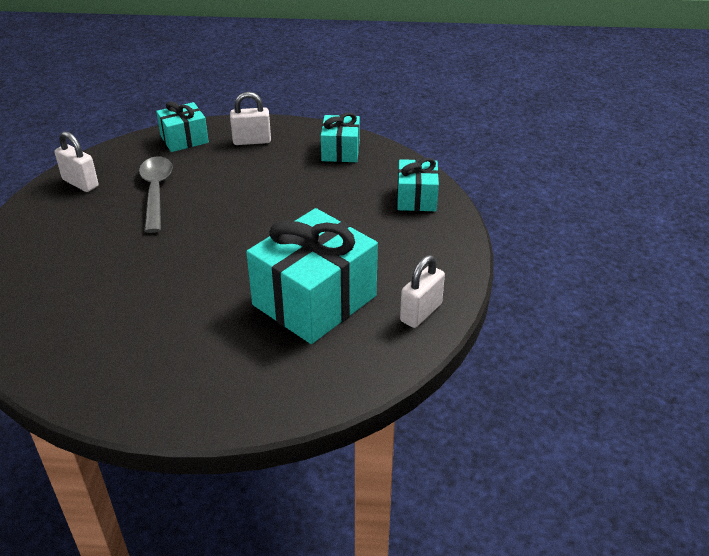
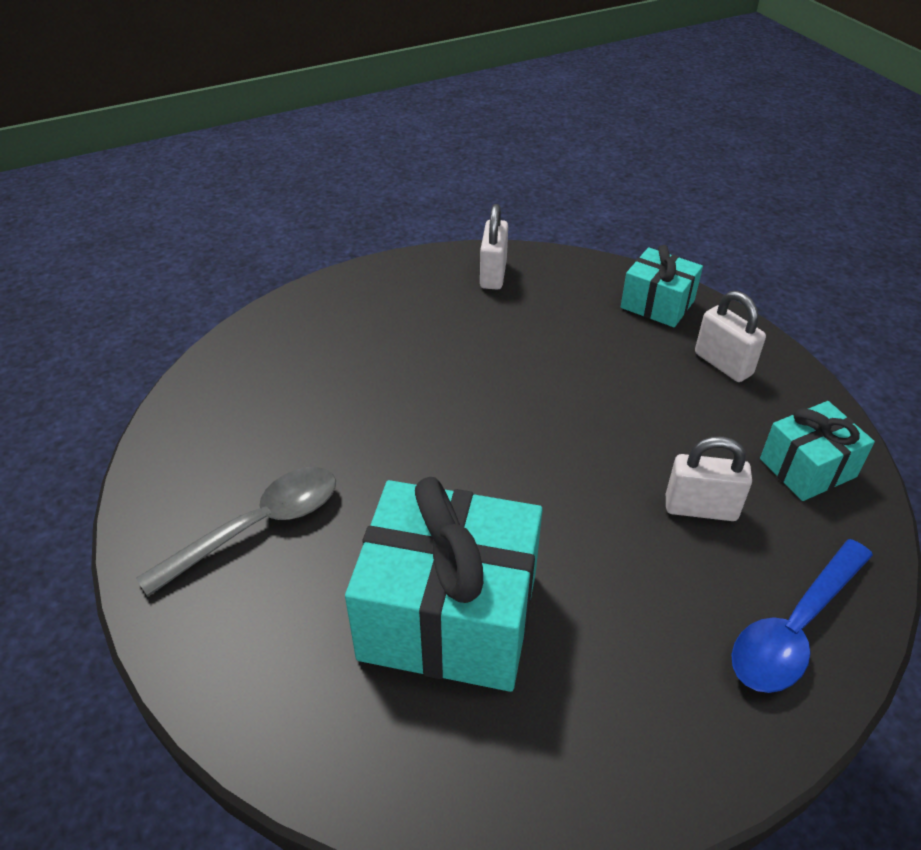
camera: 60 degrees right, 5 degrees up
grey spoon [139,156,173,233] -> grey spoon moved to [136,467,336,597]
turquoise gift [397,158,439,211] -> blue spoon [732,539,873,693]
white padlock [400,255,445,328] -> white padlock moved to [666,436,752,521]

